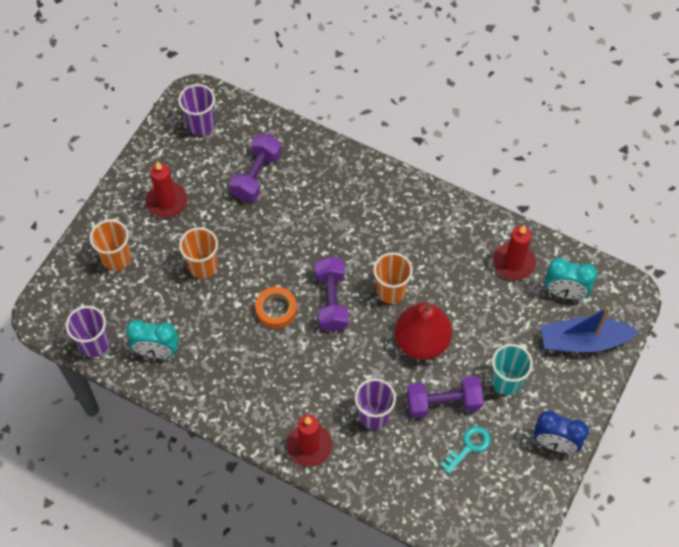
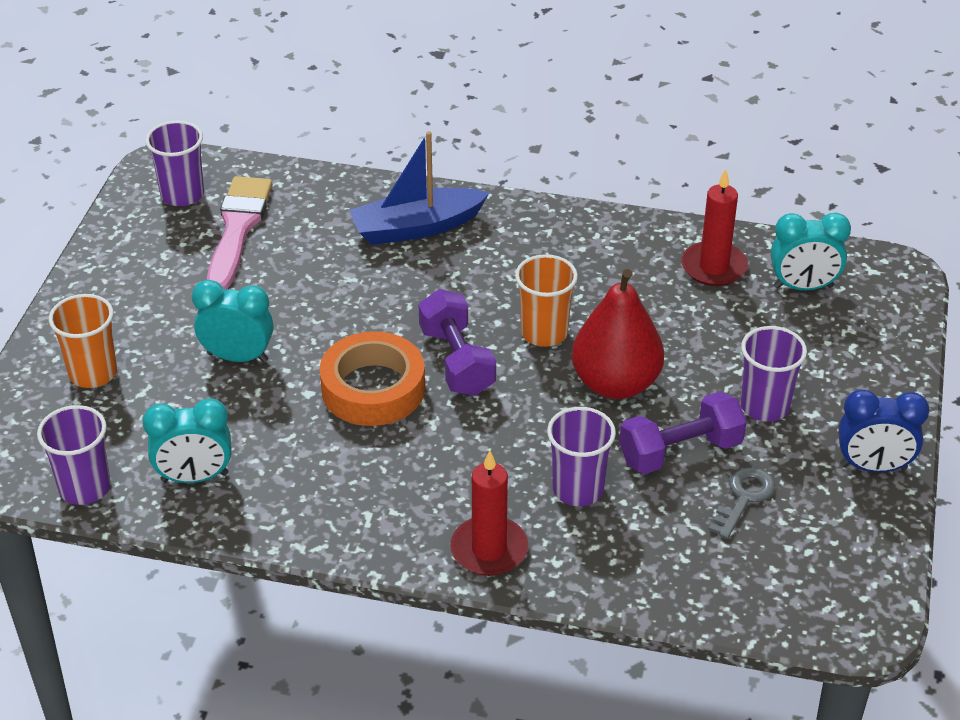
camera: 15 degrees left, 20 degrees down
red candle [146,161,188,218] -> none
orange cup [179,227,218,279] -> turquoise clock [192,280,273,362]
purple dumbbell [230,134,282,202] -> none
orange tape [255,287,297,329] -> orange tape [319,331,425,426], size x1.55
turquoise key [440,426,491,474] -> grey key [708,467,775,539]
turquoise cup [491,344,533,395] -> purple cup [741,326,807,422]
blue boat [541,307,639,352] -> blue boat moved to [349,131,489,245]
none -> pink brush [207,176,272,290]

